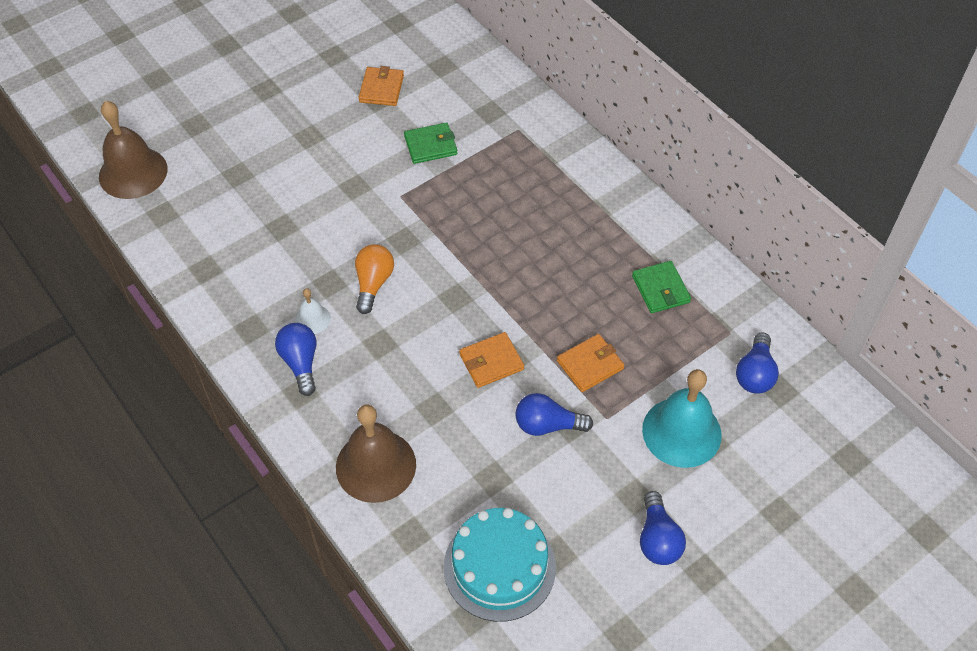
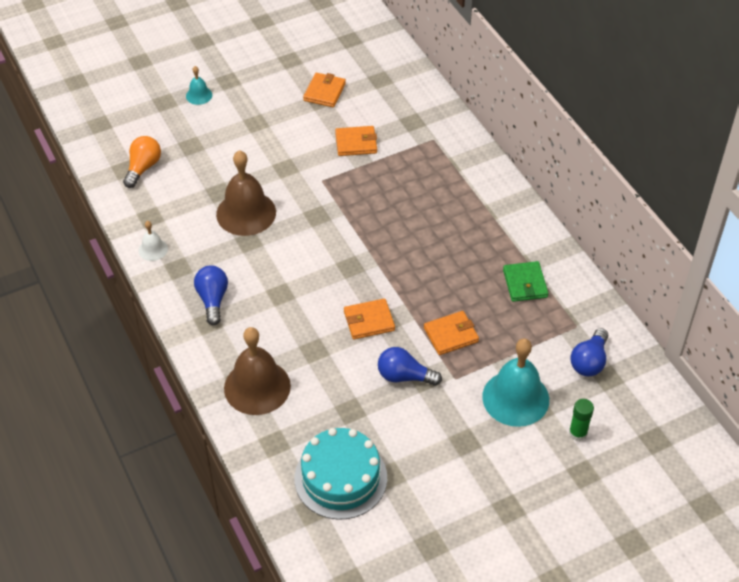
camera: 10 degrees right, 5 degrees down
brown bell [99,101,168,199] -> brown bell moved to [216,150,276,236]
white bell [295,288,331,334] -> white bell moved to [139,221,168,261]
orange light bulb [355,244,394,314] -> orange light bulb moved to [123,136,161,188]
green wallet [404,122,457,164] -> orange wallet [335,126,377,156]
blue light bulb [640,491,686,565] -> none
none -> turquoise bell [186,66,212,105]
none -> green glue stick [569,399,594,441]

